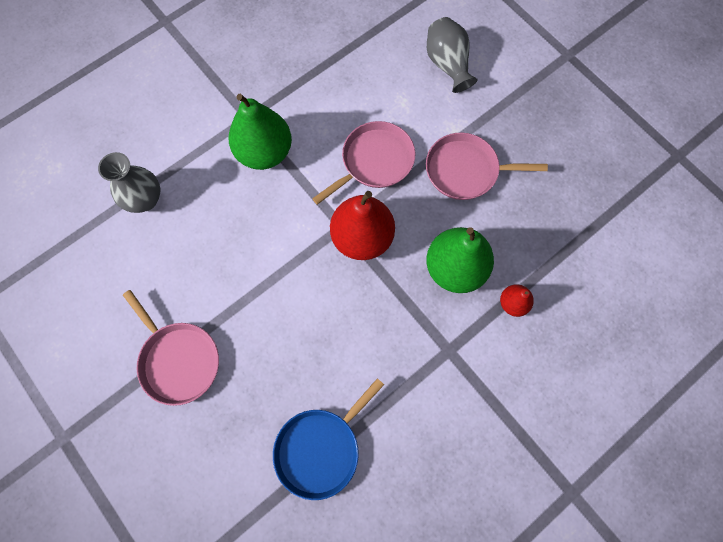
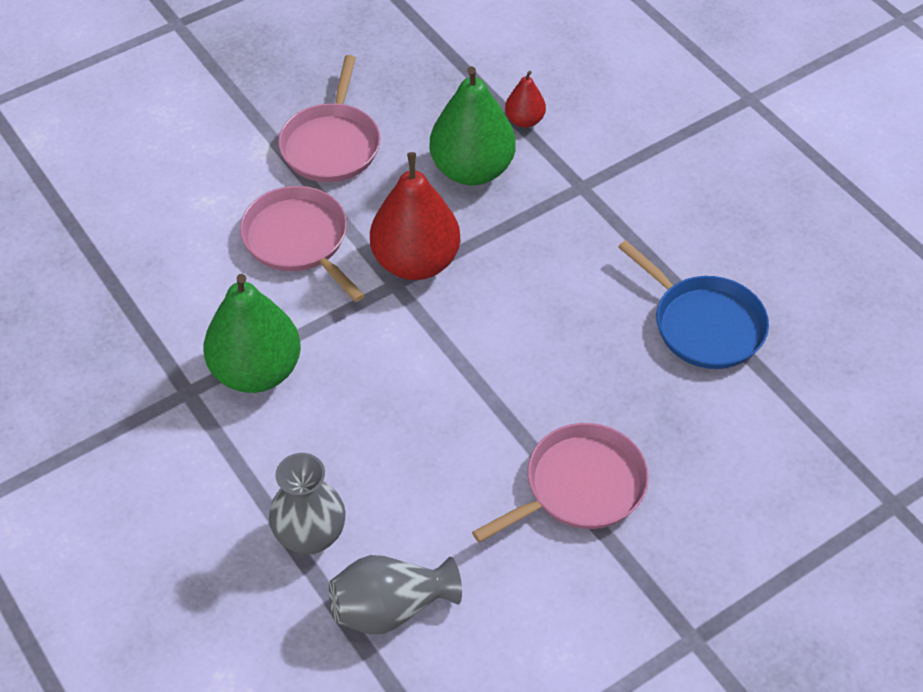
camera: 85 degrees left, 20 degrees down
grey vase [427,17,478,93] -> grey vase moved to [329,555,462,634]

